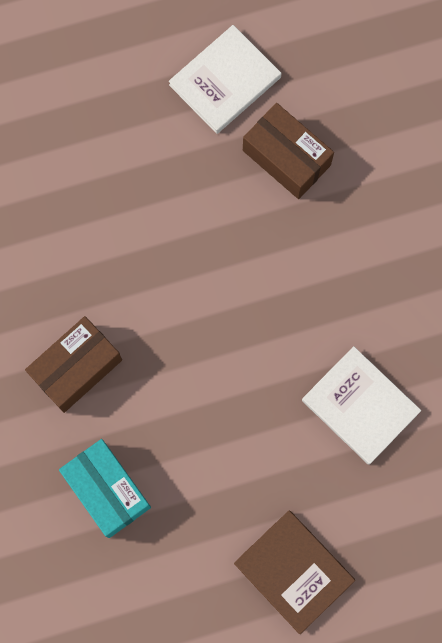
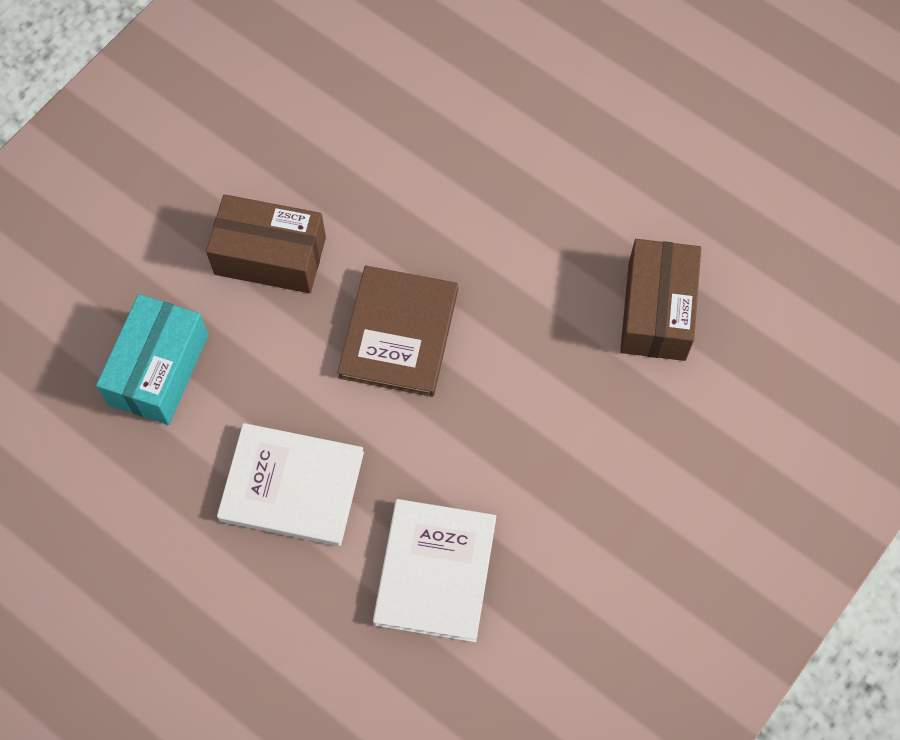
camera: 55 degrees right, 10 degrees down
white book [169,25,281,134] -> white book moved to [217,423,364,546]
brown book [234,510,355,634] -> brown book moved to [338,266,458,397]

